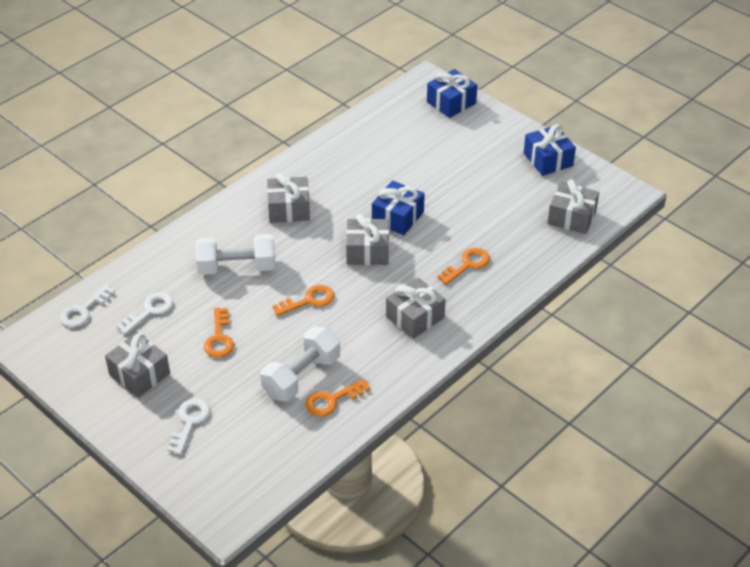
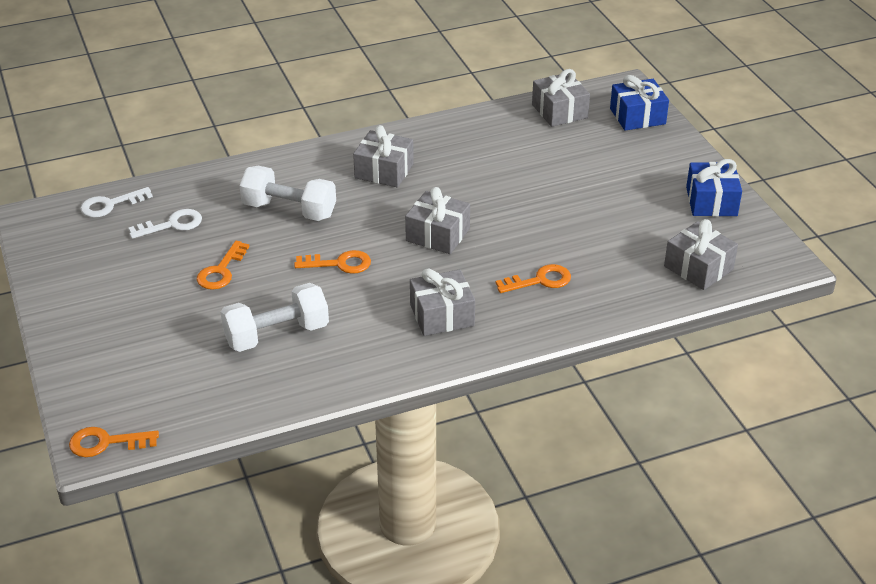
camera: 25 degrees right, 5 degrees down
grey gift [105,332,170,397] -> grey gift moved to [532,69,590,127]
white key [167,399,210,455] -> none
orange key [305,379,370,417] -> orange key moved to [69,427,159,457]
blue gift [372,180,425,235] -> none

